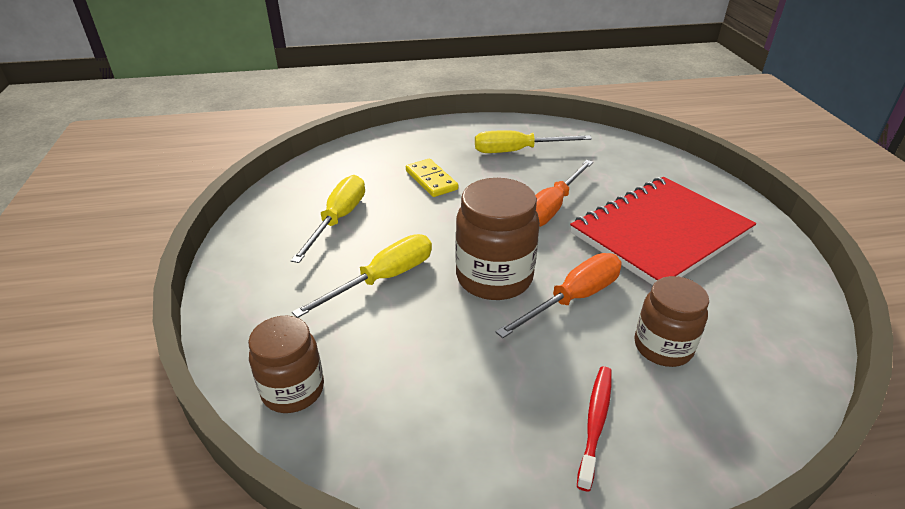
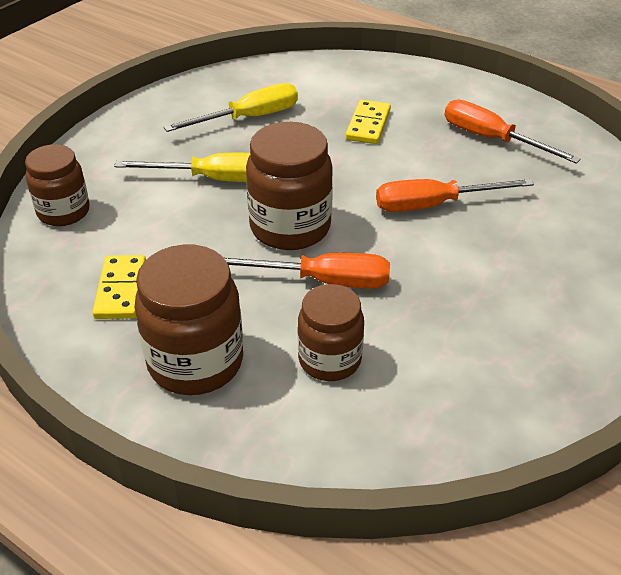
camera: 45 degrees right, 5 degrees up
yellow screwdriver [475,130,592,153] -> orange screwdriver [445,99,581,164]
red notebook [570,177,756,285] -> none
red toothbrush [577,366,612,492] -> brown jar [135,245,243,395]
none -> yellow domino [92,255,146,319]

